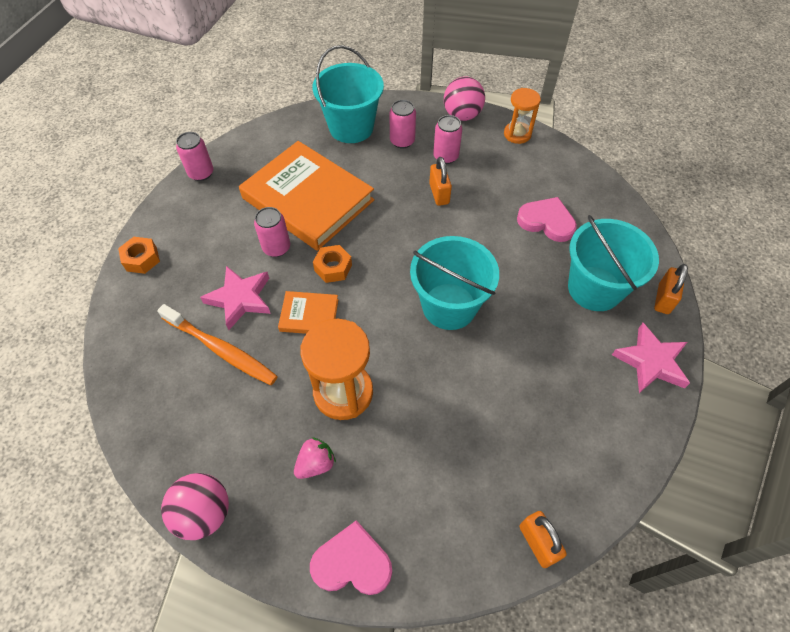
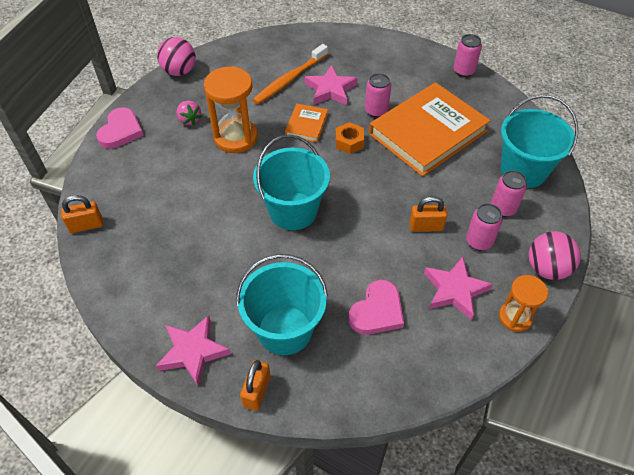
camera: 100 degrees right, 5 degrees down
orange nut [118,237,160,274] -> none
orange padlock [654,264,688,314] -> orange padlock turned 75 degrees clockwise [240,360,271,411]
none -> pink star [424,257,493,320]

